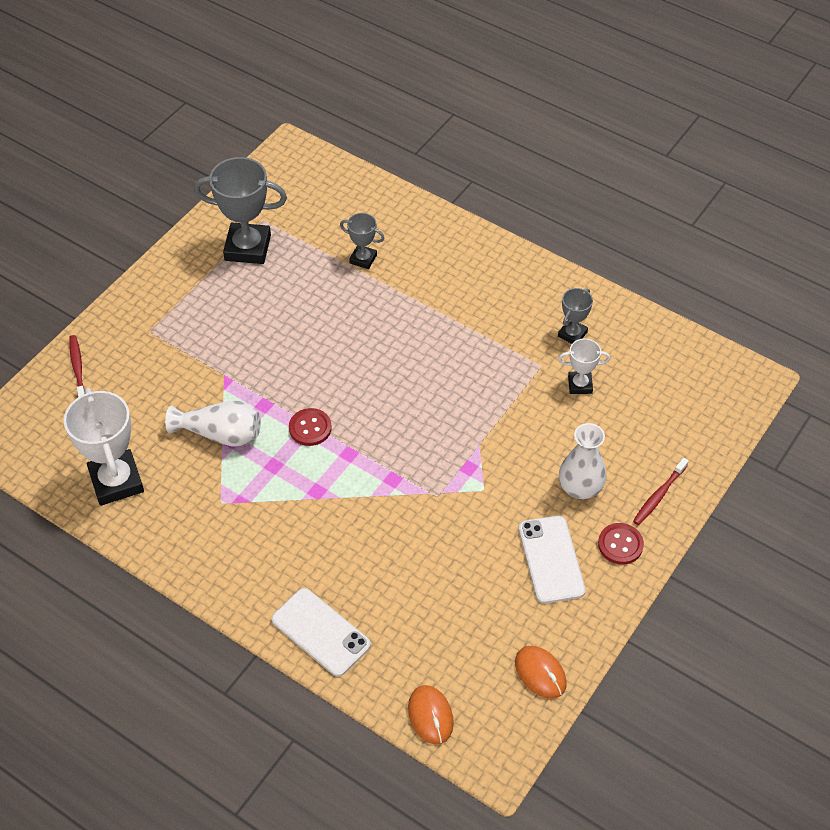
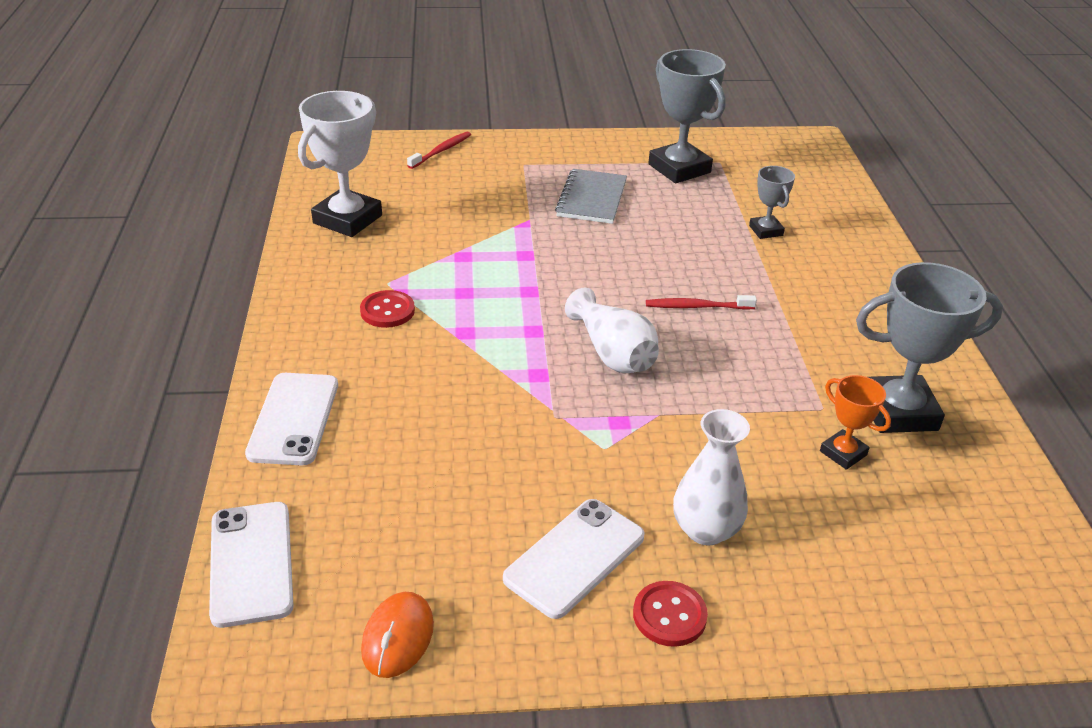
camera: 50 degrees right, 15 degrees down
white vase [165,400,261,447] -> white vase moved to [565,288,659,373]
red button [289,408,332,446] -> red button moved to [360,290,415,328]
orange mouse [408,685,454,745] -> white phone [209,502,294,628]
grey trophy [558,288,593,344] -> grey trophy [856,262,1003,433], size x1.91
white trophy [558,339,610,394] -> orange trophy [820,375,891,470]
red toothbrush [633,458,689,525] -> red toothbrush moved to [646,295,757,310]
none -> grey notebook [555,169,627,224]

